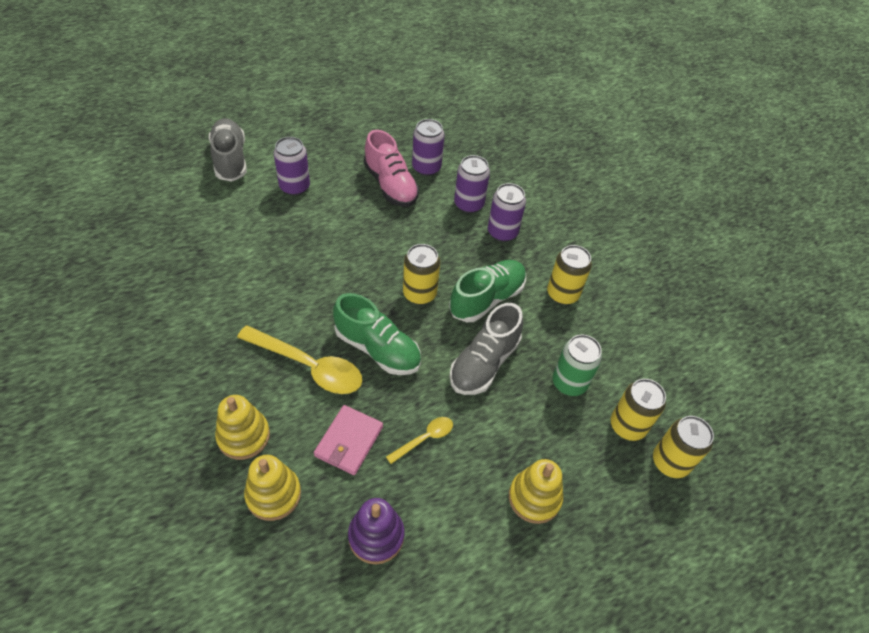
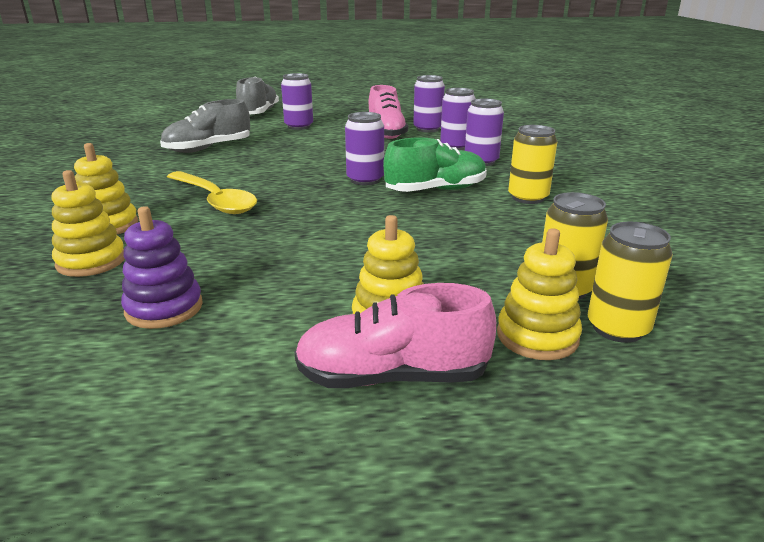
camera: 25 degrees right, 25 degrees down
pink wallet [314,405,383,475] -> none
green shoe [333,293,421,375] -> none
yellow spoon [386,417,453,464] -> none
yellow can [403,244,440,305] -> purple can [345,112,384,185]
grey shoe [449,303,523,395] -> grey shoe moved to [160,99,250,153]
green can [553,335,602,396] -> none
none -> pink shoe [294,283,496,388]
none -> yellow stacking toy [497,229,582,360]

